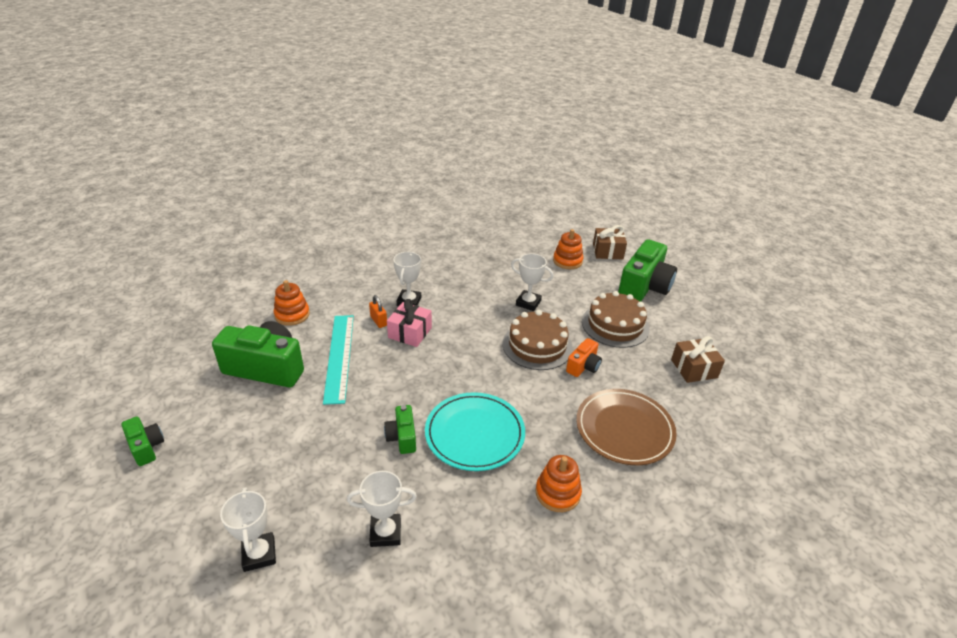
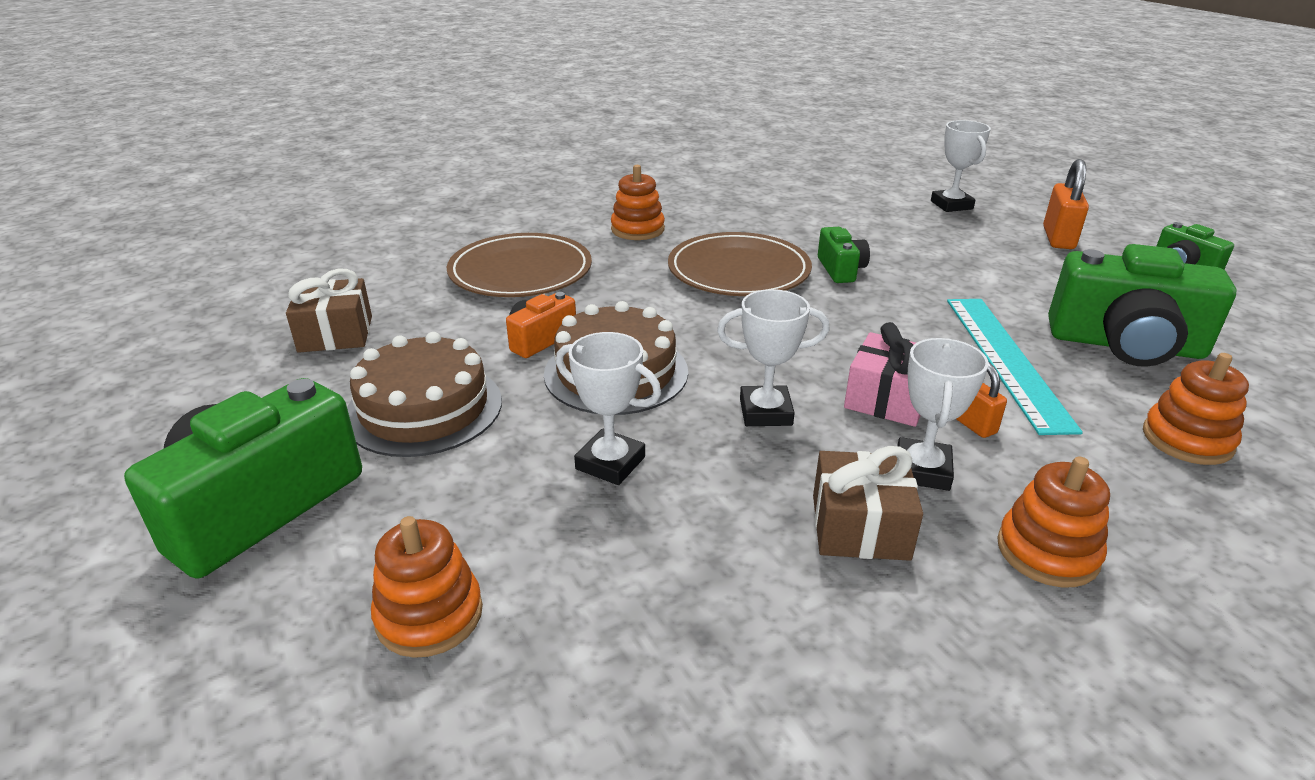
camera: 175 degrees left, 5 degrees down
white trophy [347,471,417,547] -> white trophy moved to [717,289,830,426]
turquoise plate [425,392,525,471] -> brown plate [668,232,812,296]
brown gift [593,225,627,260] -> brown gift moved to [813,446,923,561]
none -> orange stacking toy [997,457,1110,587]
none -> orange padlock [1043,159,1089,249]

